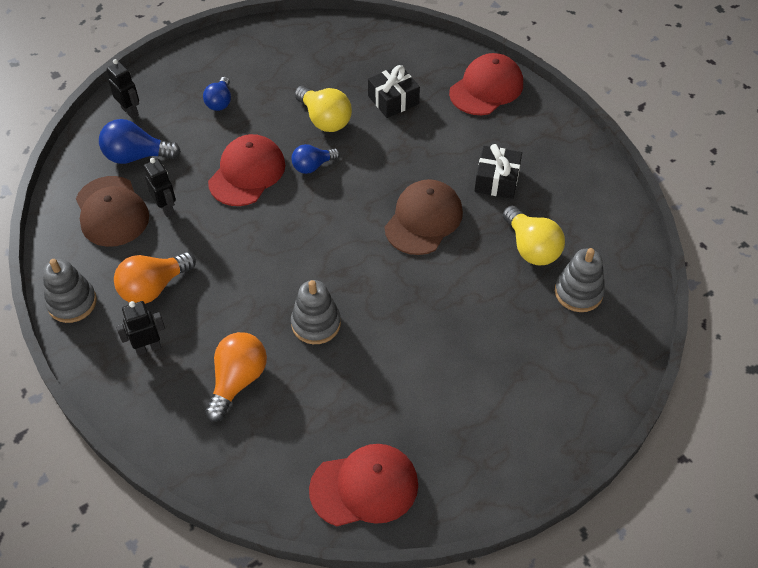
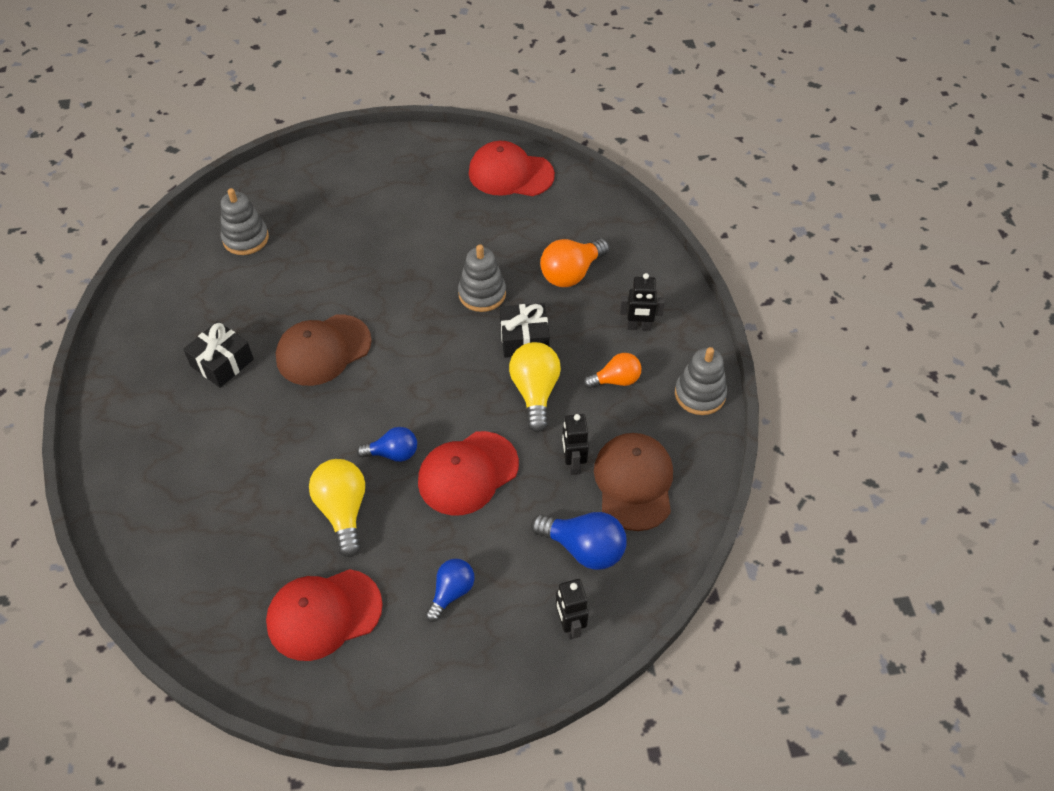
camera: 155 degrees left, 0 degrees up
orange light bulb [114,252,196,304] -> orange light bulb [584,353,641,388], size x0.65
black gift [368,65,420,118] -> black gift moved to [500,303,550,358]
red cap [449,53,523,115] -> red cap moved to [266,569,383,661]
yellow light bulb [503,206,565,265] -> yellow light bulb moved to [509,342,561,432]

